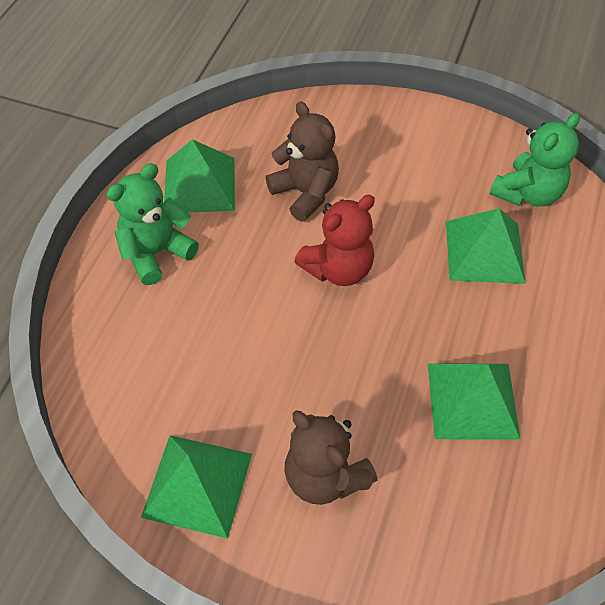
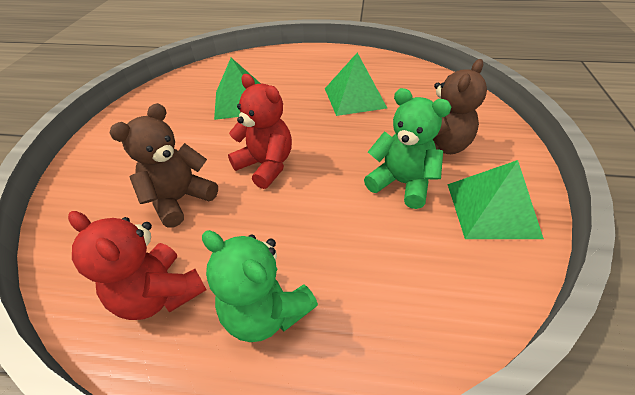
camera: 100 degrees left, 10 degrees down
green pyramid [164,139,235,213] -> red teddy bear [68,211,207,320]
green teddy bear [490,113,580,207] -> green teddy bear moved to [364,88,451,209]

